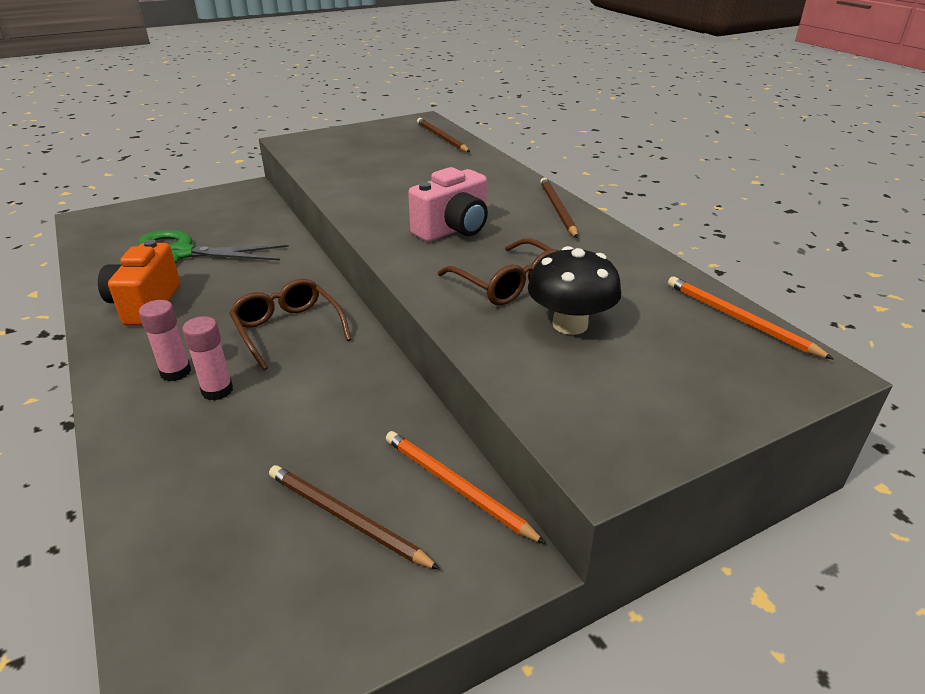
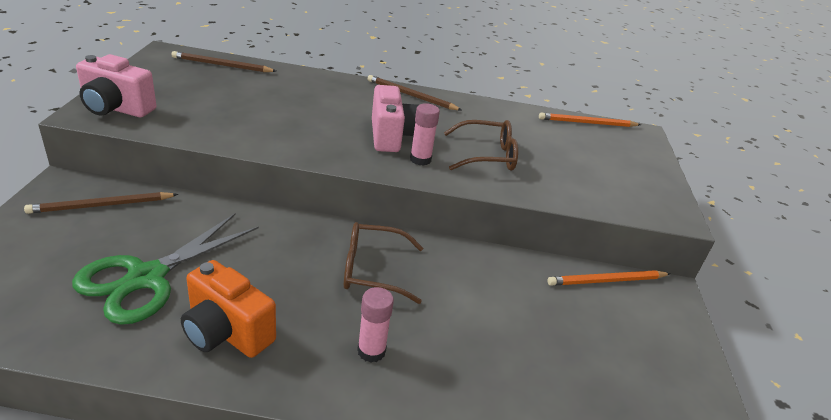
camera: 60 degrees left, 0 degrees up
pink glue stick [182,316,233,401] -> pink glue stick moved to [410,103,440,166]
brown pencil [269,465,441,570] -> brown pencil moved to [24,192,178,214]
black mushroom [528,246,621,335] -> none
none -> pink camera [76,54,156,117]

